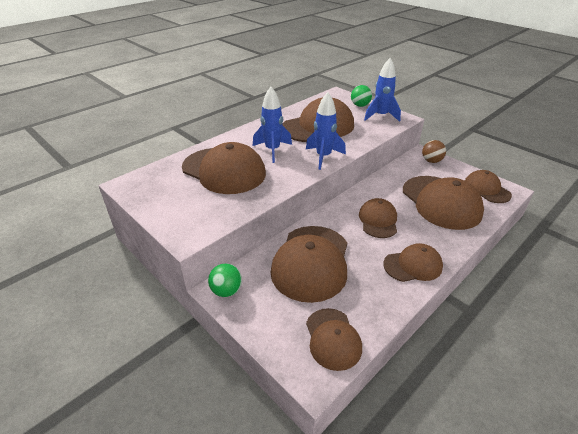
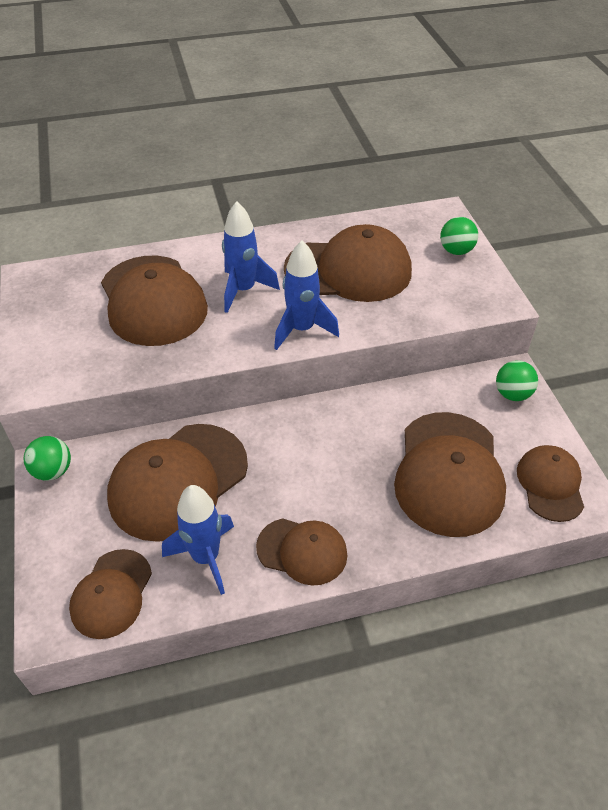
camera: 30 degrees right, 10 degrees up
brown cap [359,198,397,238] -> none
blue rocket [364,58,401,122] -> blue rocket moved to [162,485,234,595]
brown ball [422,140,446,163] -> green ball [496,360,538,401]

